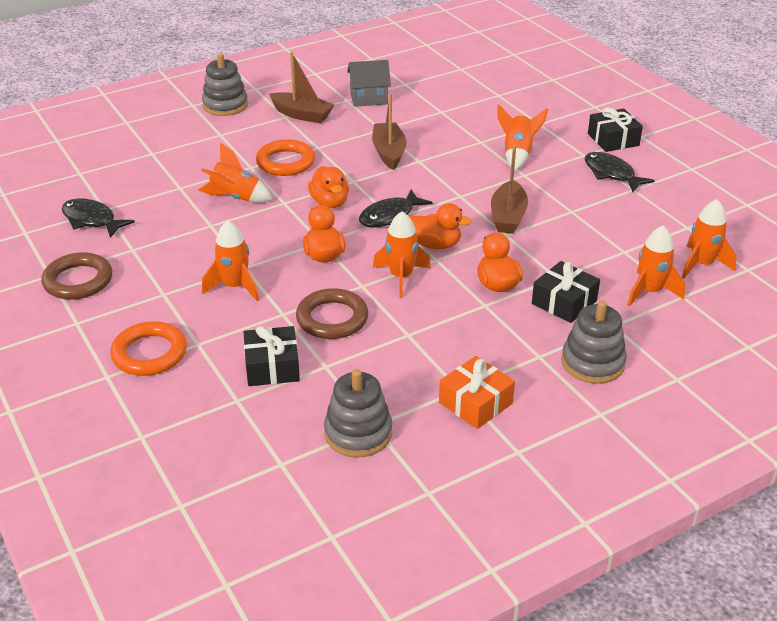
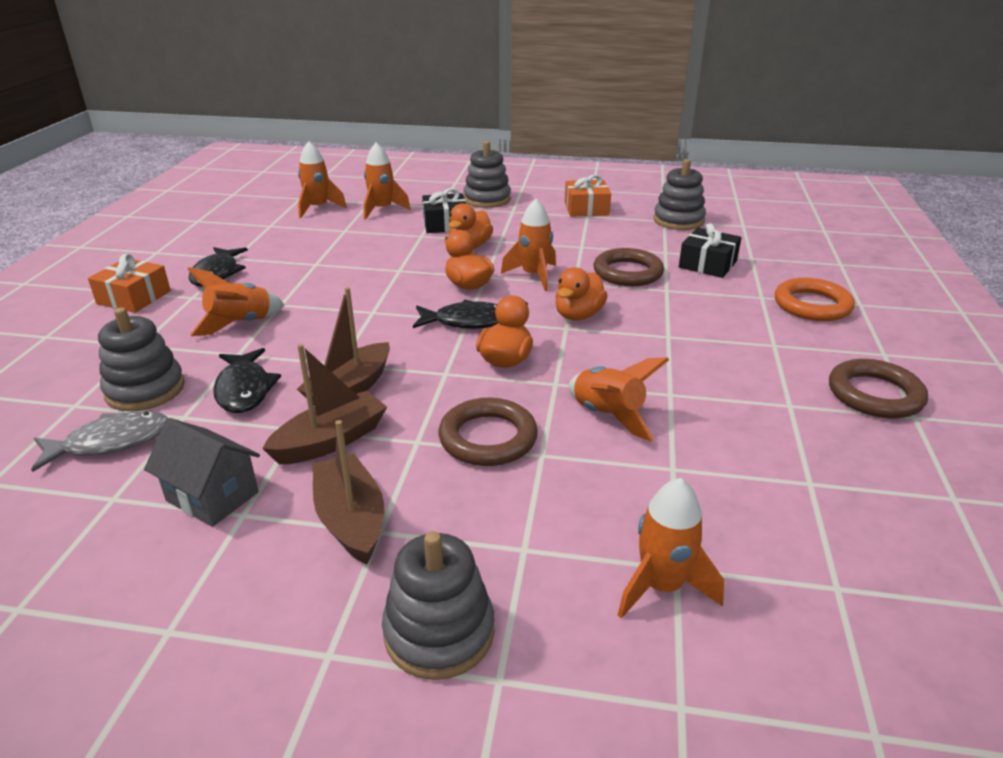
camera: 140 degrees left, 5 degrees down
black fish [62,198,135,238] -> black fish moved to [213,348,281,413]
orange rocket [202,220,259,301] -> orange rocket moved to [618,478,724,619]
orange ring [256,139,315,176] -> brown ring [439,398,538,466]
brown boat [491,145,528,234] -> brown boat moved to [262,344,387,464]
black gift [588,108,643,152] -> orange gift [88,254,171,313]
none -> grey fish [31,411,168,472]
none -> grey stacking toy [98,307,185,411]

